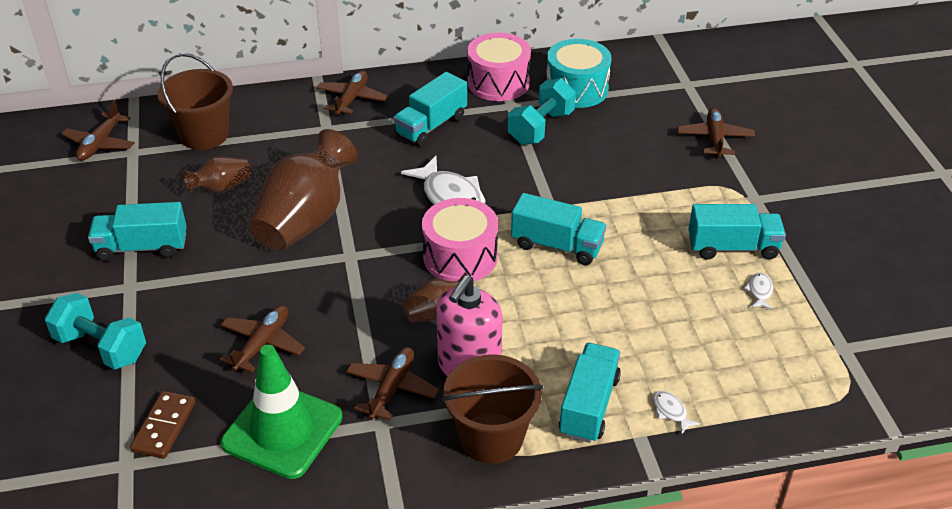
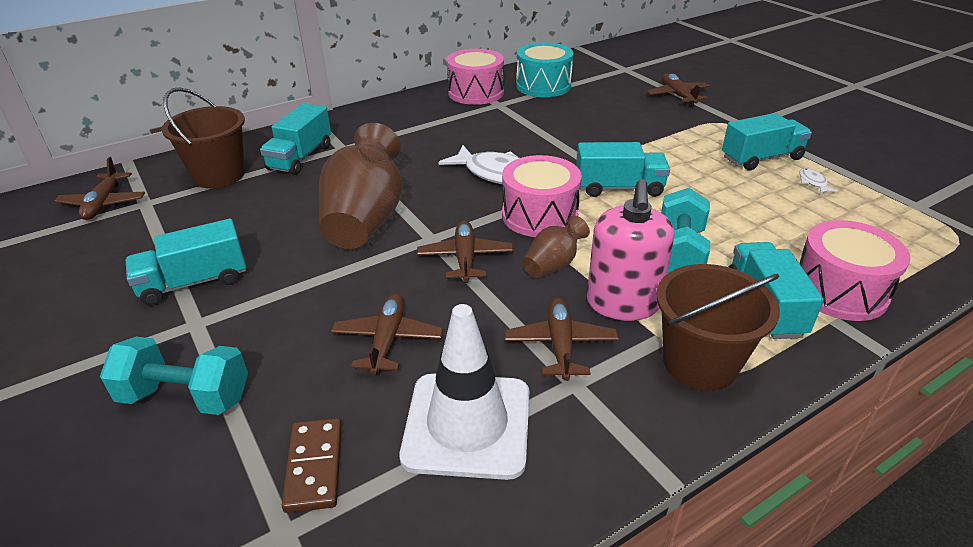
camera: 20 degrees left, 5 degrees down
brown vase [183,157,251,193] -> none
green traffic cone [221,345,343,479] -> white traffic cone [400,304,530,480]
brown plane [316,71,388,116] -> brown plane moved to [417,220,513,283]
turquoise truck [393,72,467,146] -> turquoise truck moved to [260,103,331,175]
turquoise dumbbell [508,78,576,145] -> turquoise dumbbell moved to [661,188,710,273]
white fish [653,391,700,434] -> pink drum [800,220,911,321]

